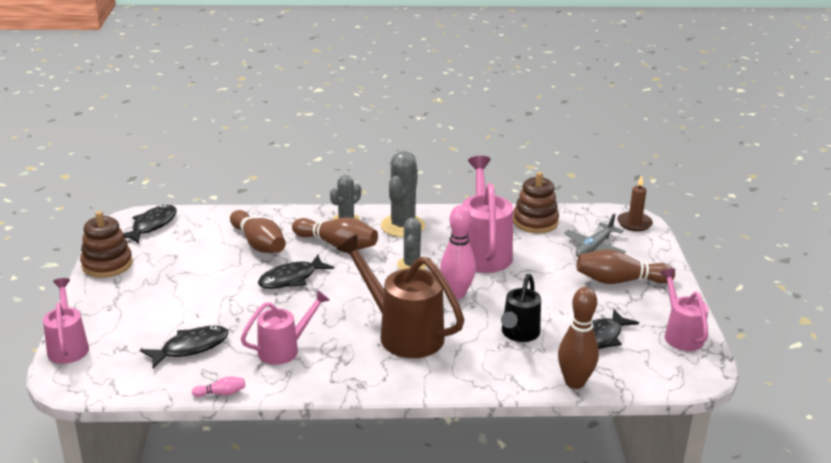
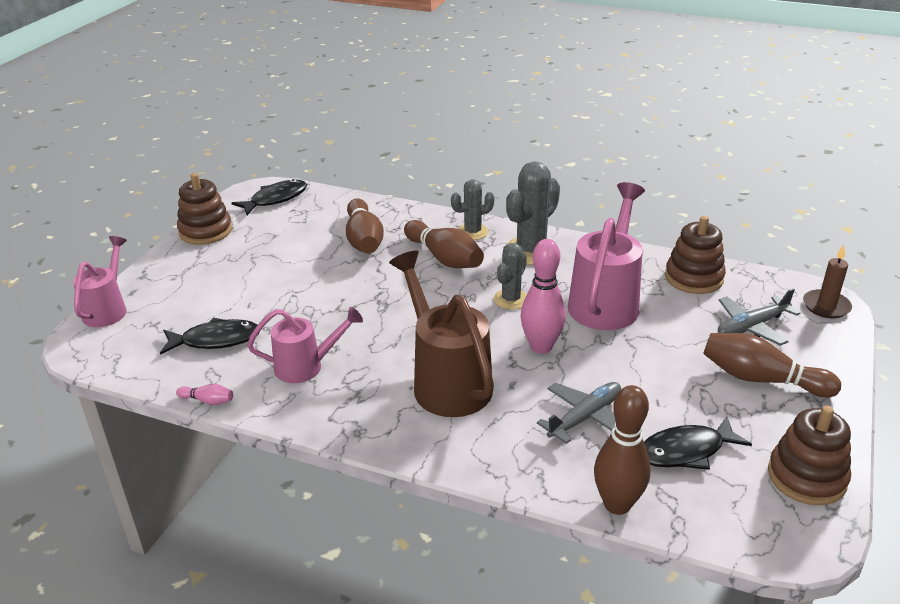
camera: 25 degrees right, 5 degrees up
black fish [258,255,334,289] -> none
black watering can [501,274,541,342] -> grey plane [537,382,621,444]
pink watering can [660,268,708,351] -> brown stacking toy [768,406,851,505]

